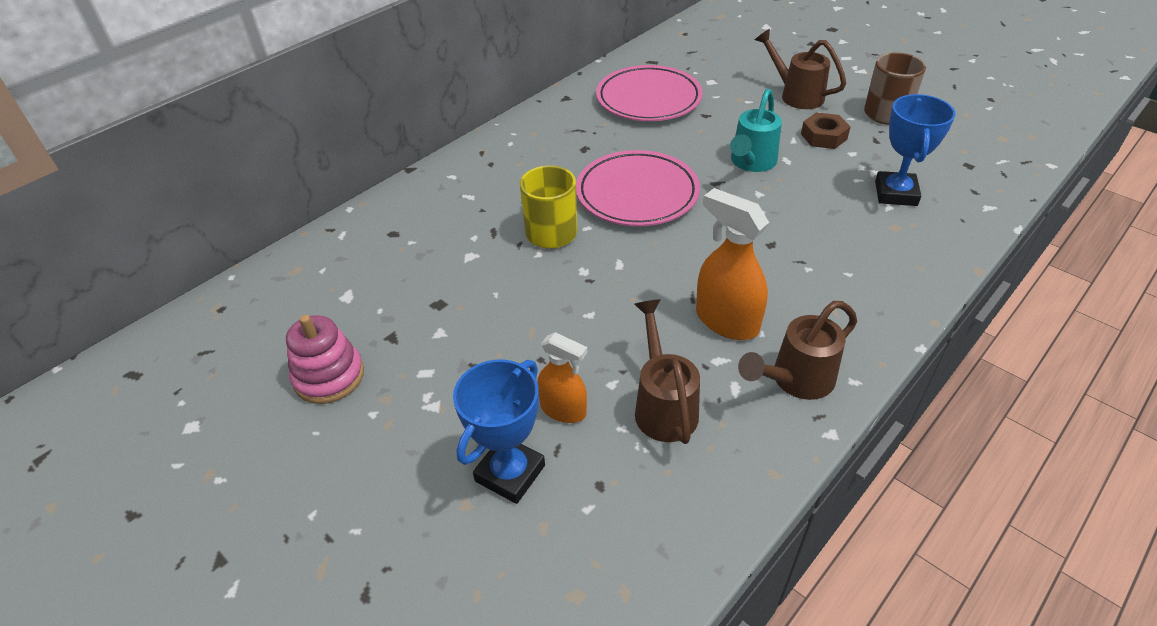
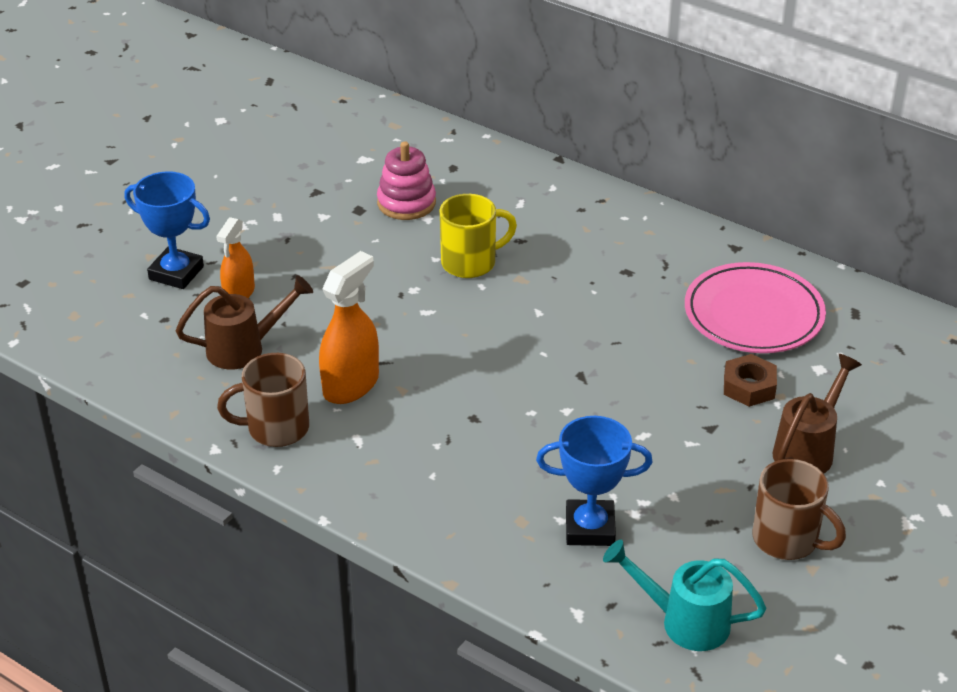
camera: 80 degrees right, 5 degrees down
pink stacking toy [286,315,364,404] -> pink stacking toy moved to [377,141,436,220]
pink plate [576,150,700,226] -> none
turquoise watering can [730,89,782,172] -> turquoise watering can moved to [603,540,766,651]
brown watering can [738,301,857,400] -> brown mug [217,353,309,447]
brown nut [801,112,850,149] -> brown nut moved to [724,354,777,407]

